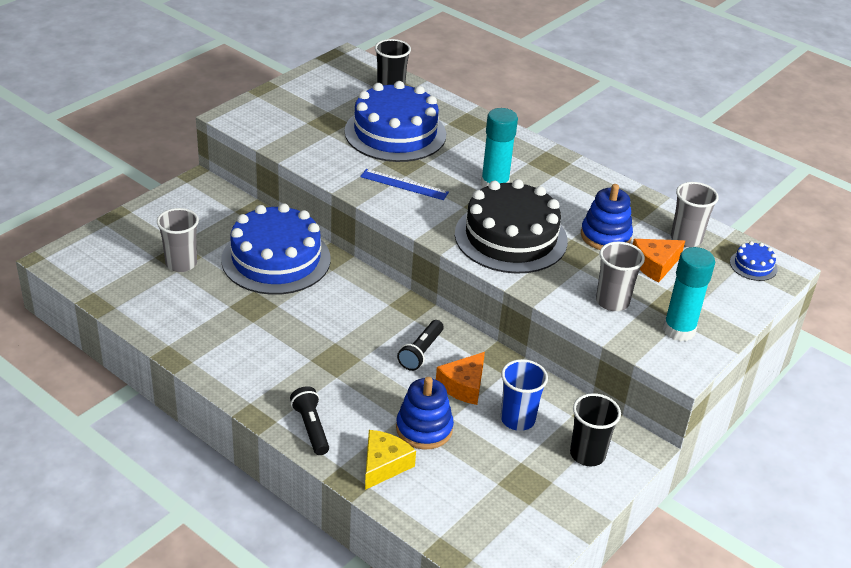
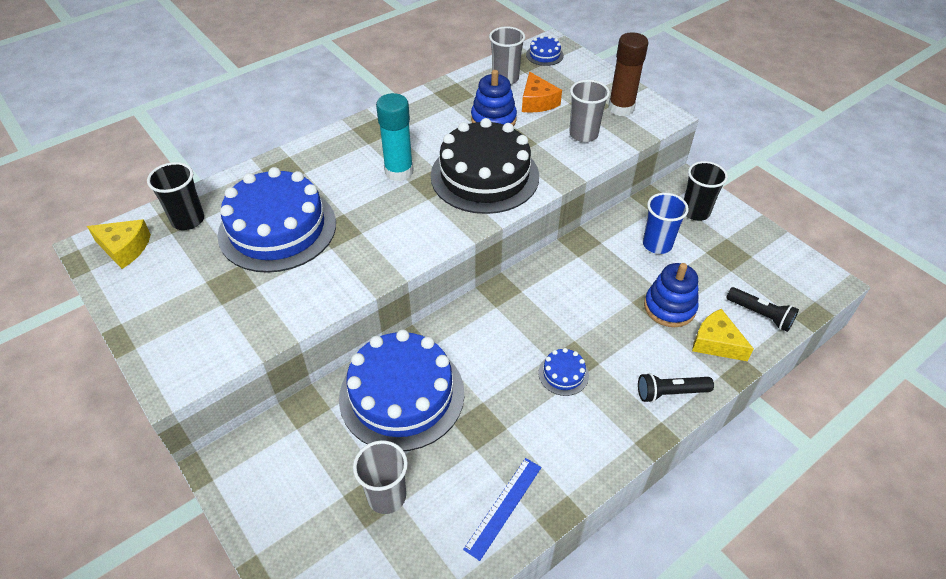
camera: 75 degrees left, 10 degrees up
blue ruler [360,169,449,200] -> blue ruler moved to [463,458,542,561]
black flashlight [397,320,444,371] -> black flashlight moved to [726,287,799,332]
orange cheese [436,352,485,405] -> none
turquoise glue stick [663,247,715,341] -> brown glue stick [608,32,648,116]
none -> yellow cheese [87,219,151,269]
none -> blue cake [538,348,589,396]

